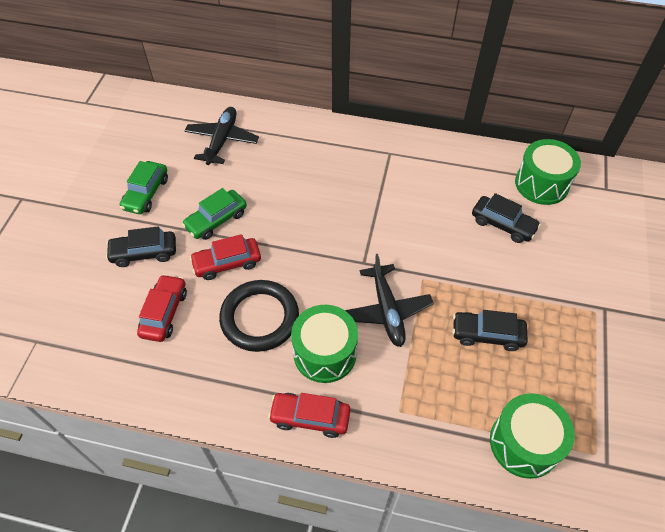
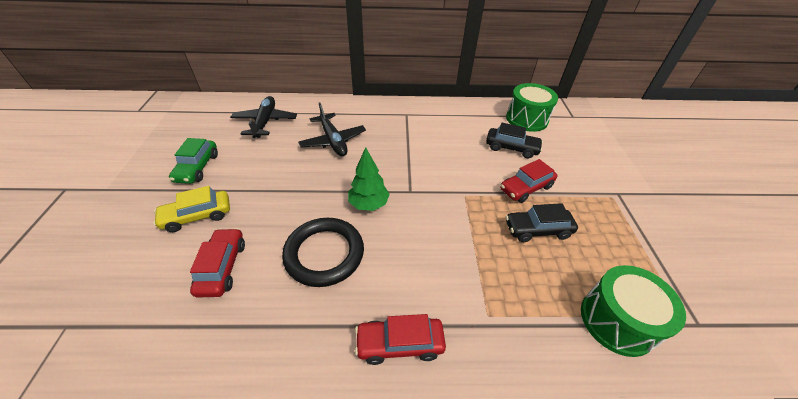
camera: 15 degrees left, 10 degrees down
black car [106,226,176,267] -> yellow car [153,186,230,232]
green car [182,188,247,240] -> none
red car [190,234,261,280] -> red car moved to [500,159,557,203]
green drum [291,305,358,383] -> none
black plane [345,254,434,347] -> black plane moved to [298,103,366,156]
none -> green tree [348,147,390,211]

